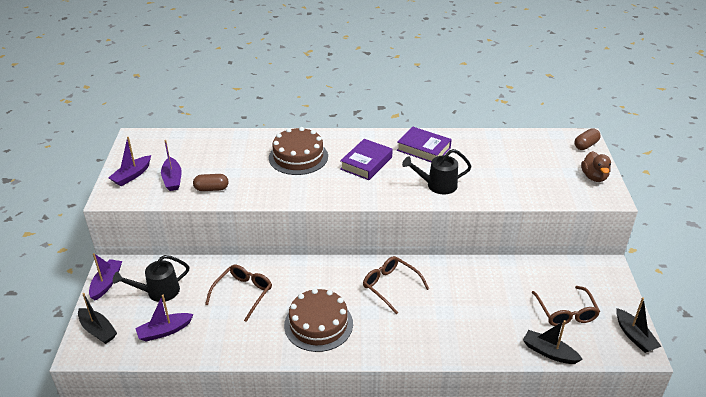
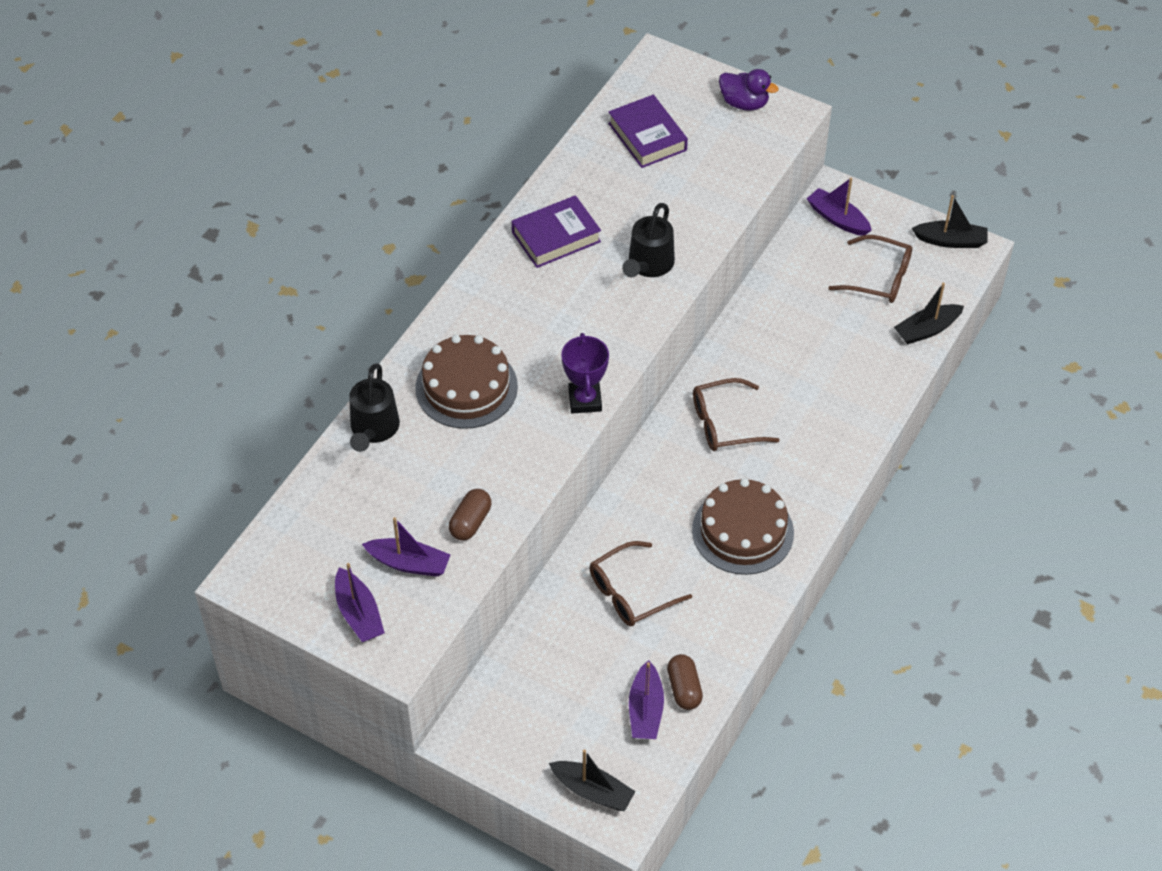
camera: 60 degrees left, 15 degrees up
black boat [78,293,117,344] -> black boat turned 45 degrees clockwise [549,749,636,811]
purple boat [89,253,122,301] -> purple boat moved to [807,178,872,236]
black watering can [113,255,189,302] -> black watering can moved to [349,363,400,452]
brown glasses [205,265,272,322] -> brown glasses turned 90 degrees counterclockwise [590,541,692,627]
purple book [340,139,393,180] -> purple book moved to [608,95,688,168]
brown capsule [574,128,601,150] -> brown capsule moved to [667,654,703,710]
brown duck [581,151,611,182] -> purple duck [719,69,779,111]
none -> purple trophy [562,333,609,413]

